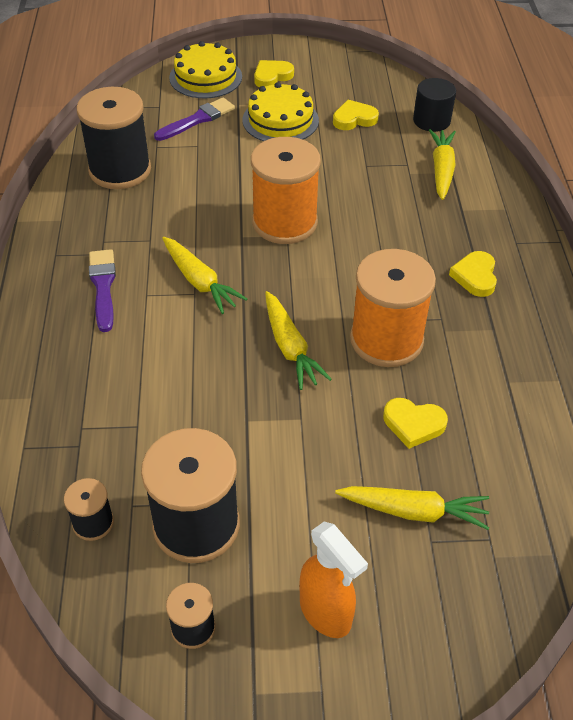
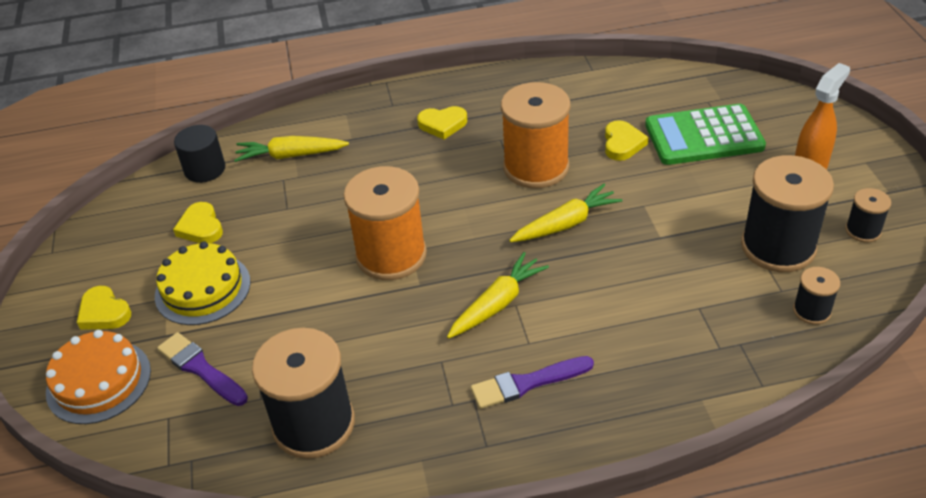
camera: 95 degrees left, 5 degrees down
yellow cake [169,41,242,98] -> orange cake [46,330,151,424]
yellow carrot [335,486,489,530] -> green calculator [645,104,766,165]

